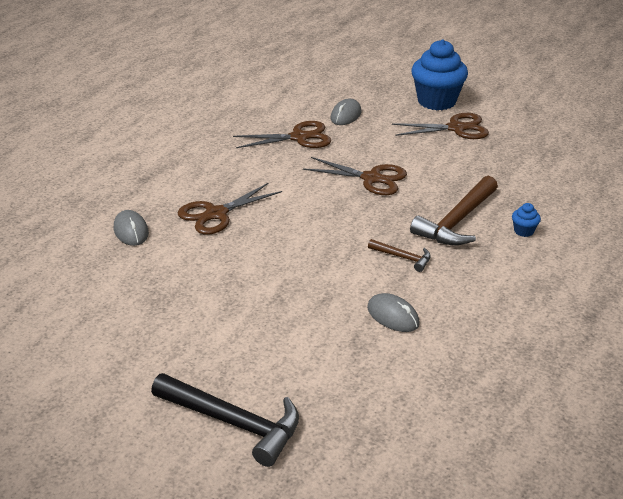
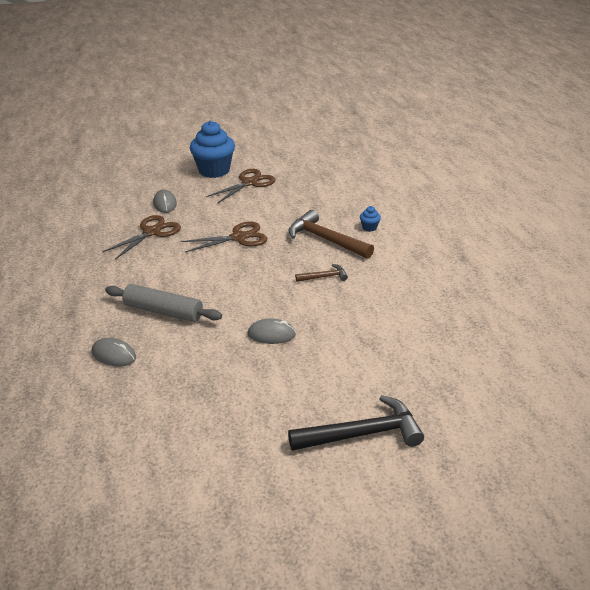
camera: 40 degrees left, 0 degrees up
brown scissors [178,183,282,235] -> grey rolling pin [105,284,222,322]
grey mouse [367,293,420,332] -> grey mouse moved to [247,319,296,344]
brown hammer [410,176,498,245] -> brown hammer turned 135 degrees clockwise [289,210,374,259]

